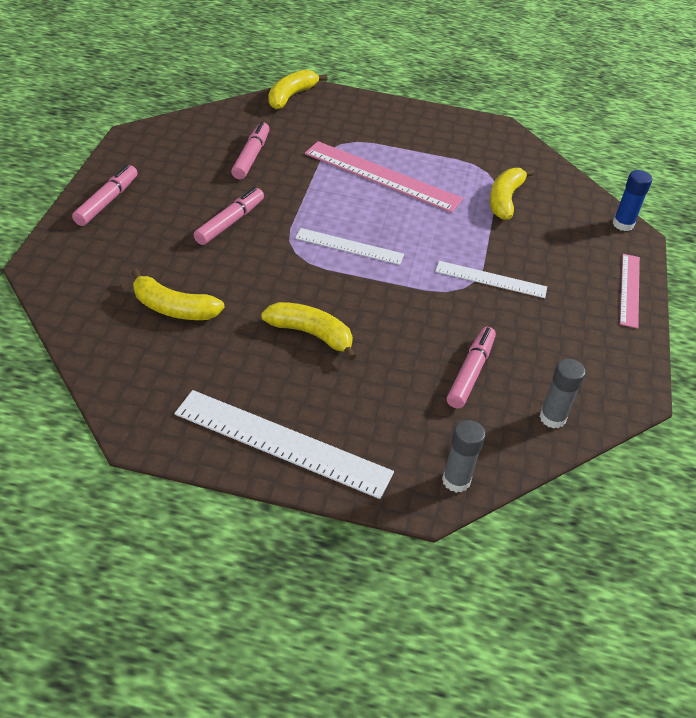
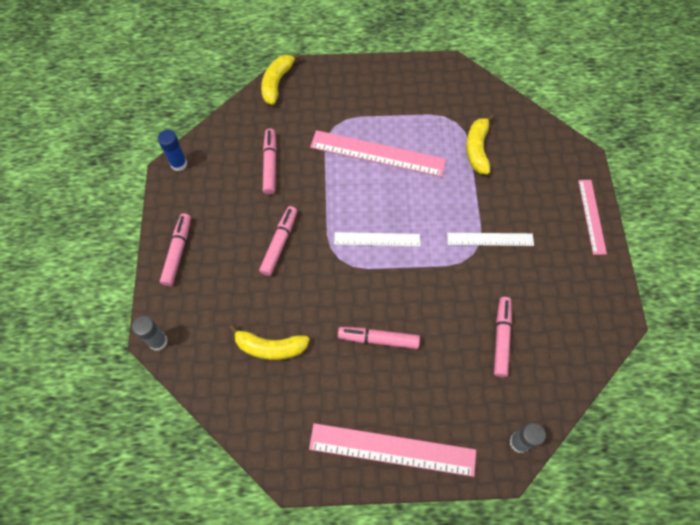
camera: 10 degrees left, 20 degrees up
white ruler [174,390,394,499] -> pink ruler [309,423,476,477]
yellow banana [261,302,356,360] -> pink marker [338,327,420,349]
grey glue stick [539,359,586,429] -> grey glue stick moved to [132,316,168,351]
blue glue stick [613,170,652,231] -> blue glue stick moved to [158,130,187,171]

